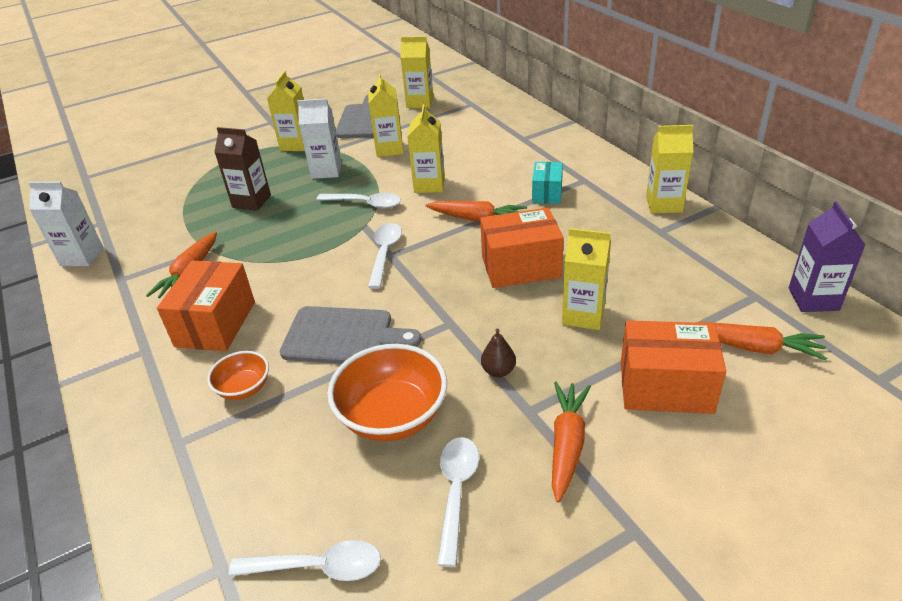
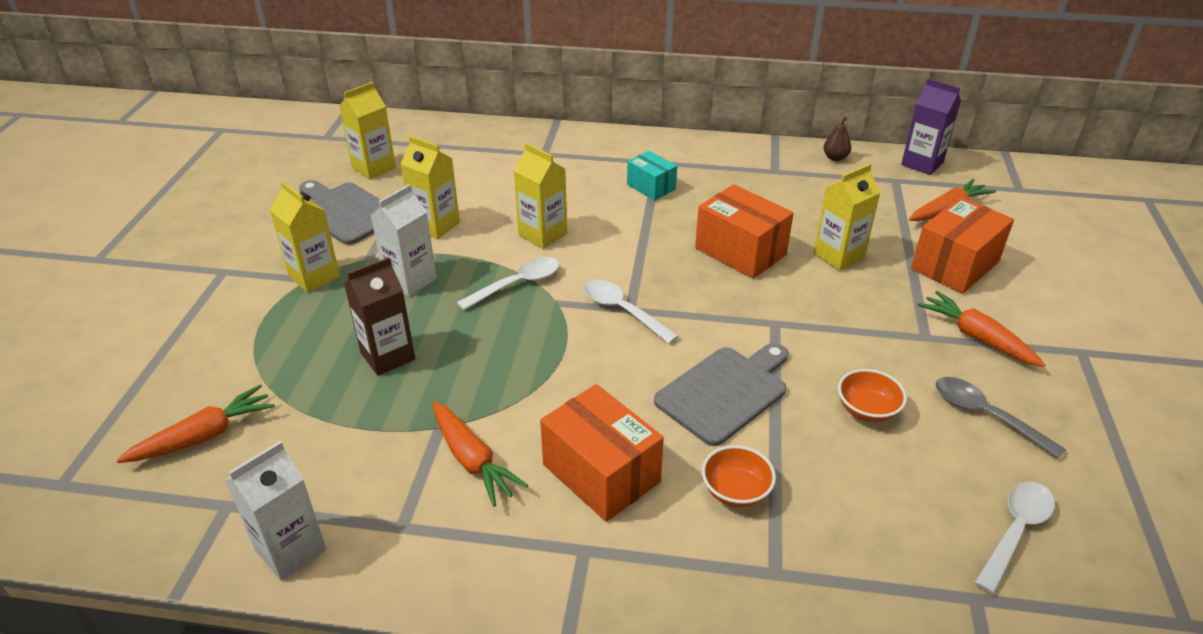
camera: 55 degrees left, 0 degrees up
orange bowl [327,344,447,441] -> orange bowl [838,369,907,422], size x0.55
orange carrot [426,201,527,221] -> orange carrot moved to [116,384,275,463]
white spoon [437,437,479,567] -> grey spoon [935,377,1066,459]
orange box [480,208,564,288] -> orange box turned 75 degrees counterclockwise [695,184,794,279]
brown pear [481,329,516,377] -> brown pear moved to [823,117,851,161]
yellow carton [646,125,694,213] -> none

